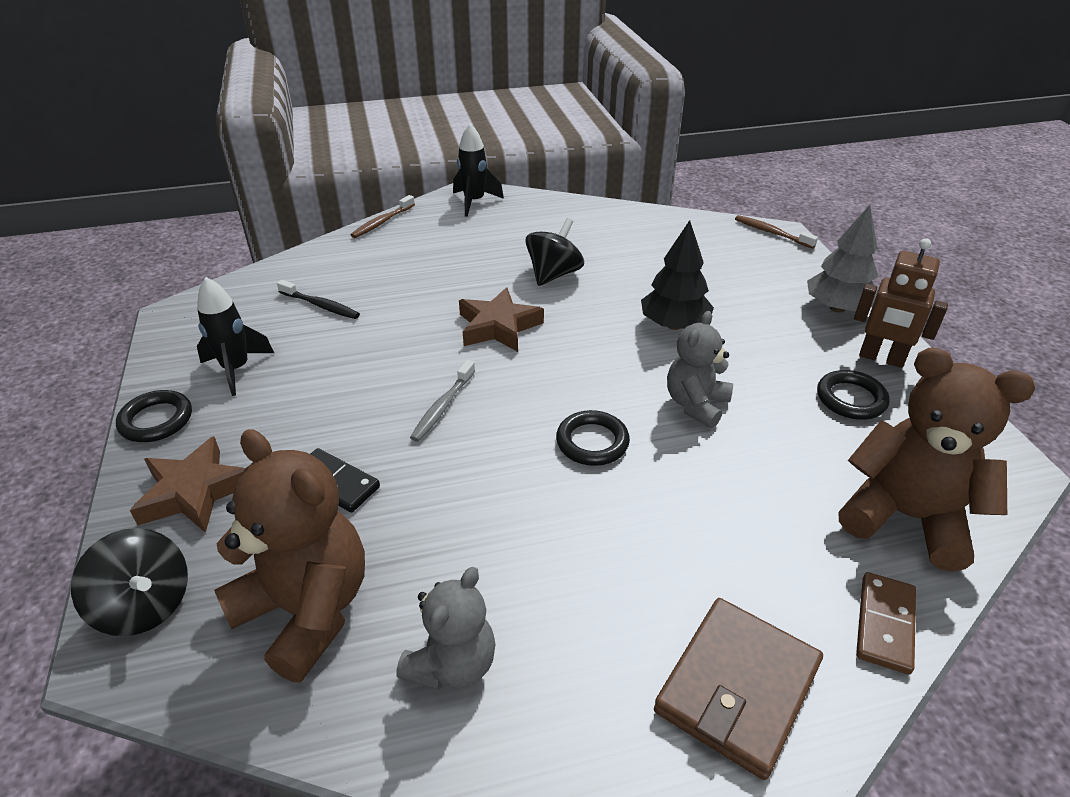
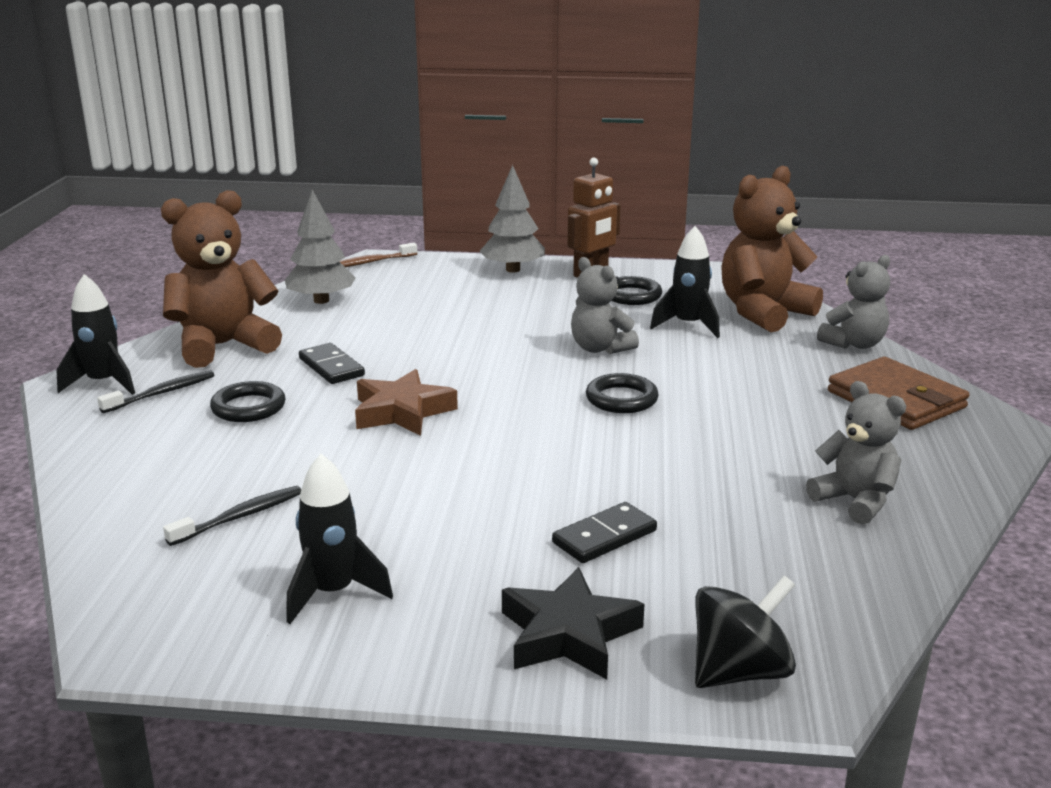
camera: 70 degrees left, 15 degrees down
black ring [116,390,192,442] -> black ring moved to [210,381,285,422]
brown star [130,436,245,533] -> black star [502,567,645,679]
brown teddy bear [214,429,365,682] -> brown teddy bear moved to [161,190,282,368]
brown toothbrush [351,195,415,238] -> none
grey toothbrush [410,360,475,442] -> none
black spinning top [525,218,584,286] -> black domino [299,343,365,384]
black tree [641,220,714,330] -> none
brown domino [856,572,916,674] -> grey teddy bear [817,255,890,349]
none -> black toothbrush [97,370,215,413]
none -> grey tree [285,190,356,304]
none -> black rocket [650,226,720,338]

